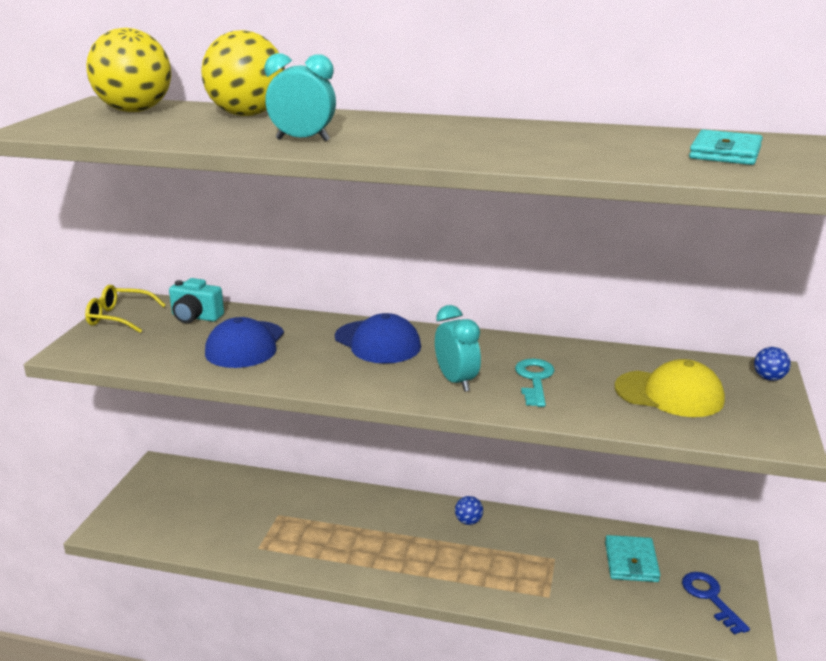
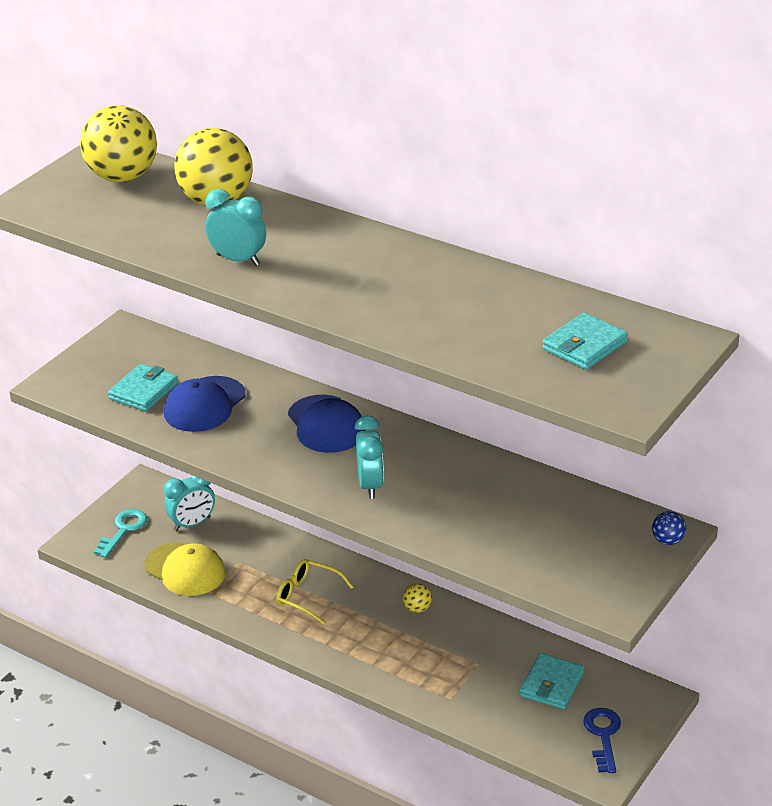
camera: 20 degrees right, 10 degrees up
yellow glasses [85,285,166,333] -> yellow glasses moved to [276,559,353,625]
turquoise camera [169,278,224,323] -> none
blue ball [455,496,483,525] -> yellow ball [403,583,432,613]
turquoise key [515,359,555,407] -> turquoise key moved to [94,509,147,558]
yellow cap [615,359,725,417] -> yellow cap moved to [144,542,225,596]
none -> turquoise wallet [108,364,178,411]
none -> turquoise clock [164,475,215,531]

